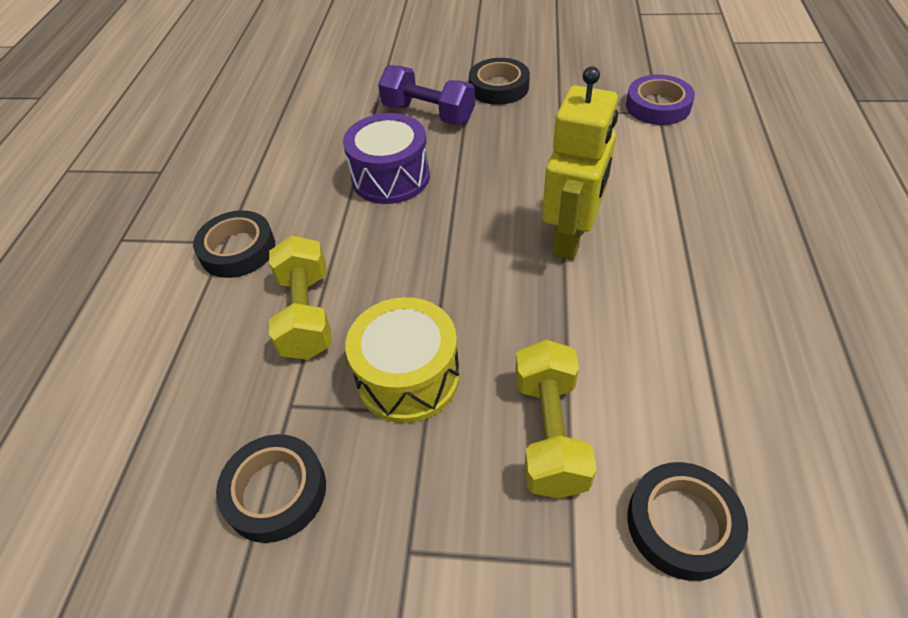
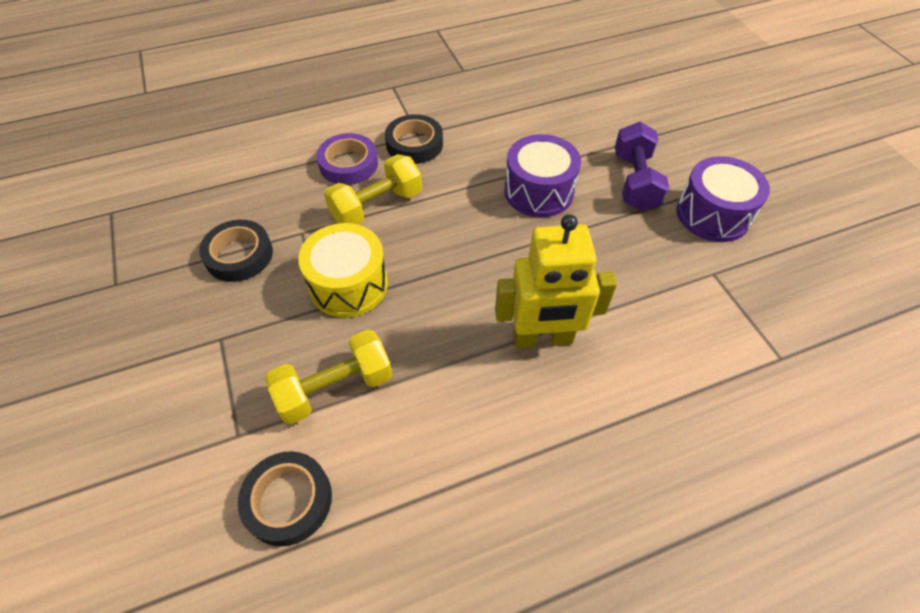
camera: 60 degrees right, 5 degrees up
black tape [469,58,530,105] -> purple drum [676,156,770,242]
purple tape [626,75,695,125] -> purple tape moved to [316,133,378,185]

